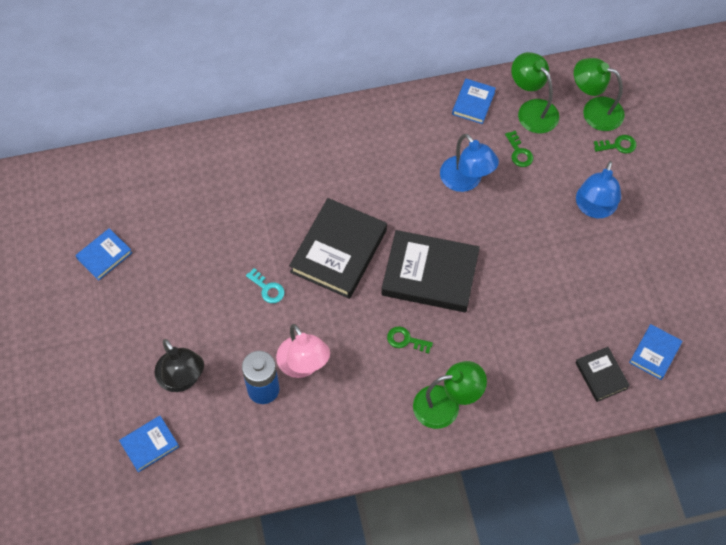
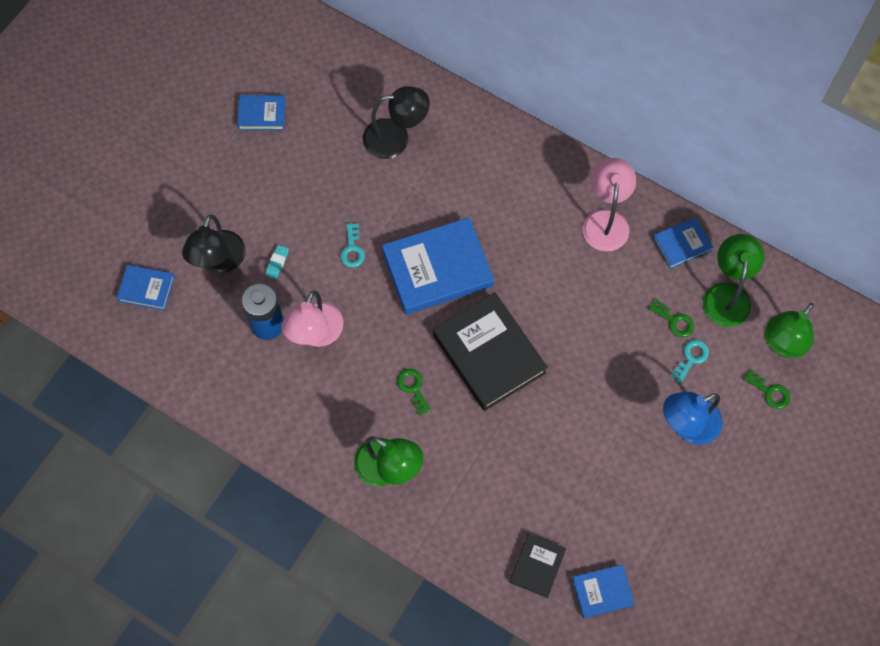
camera: 45 degrees right, 5 degrees up
black book [289,198,387,299] -> blue book [382,217,494,315]
blue lamp [440,134,499,192] -> none
green key [505,131,533,167] -> green key turned 75 degrees counterclockwise [649,299,694,337]
green lamp [574,58,625,131] -> green lamp turned 120 degrees counterclockwise [765,303,814,358]
none -> turquoise eraser [265,245,289,279]
none -> black lamp [363,86,430,159]
none -> pink lamp [582,158,636,251]
none -> turquoise key [670,340,709,383]

